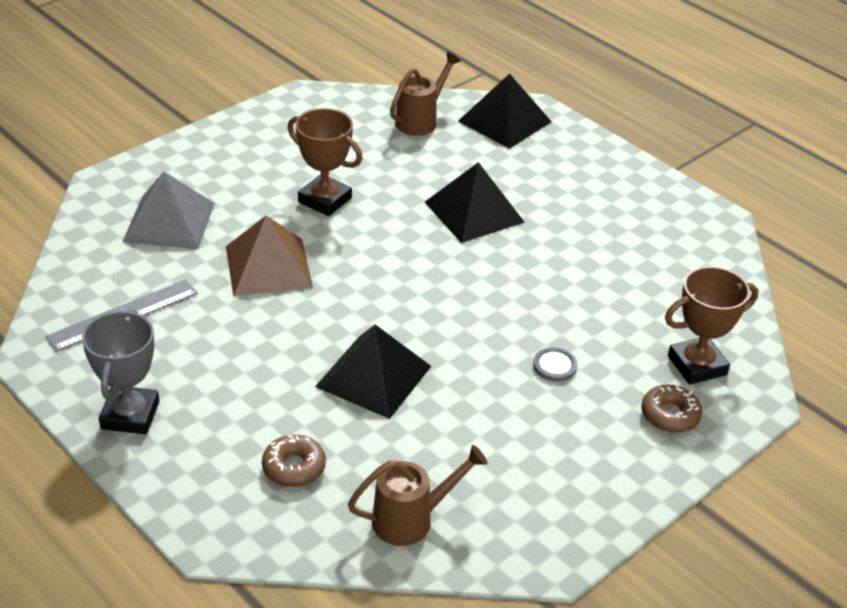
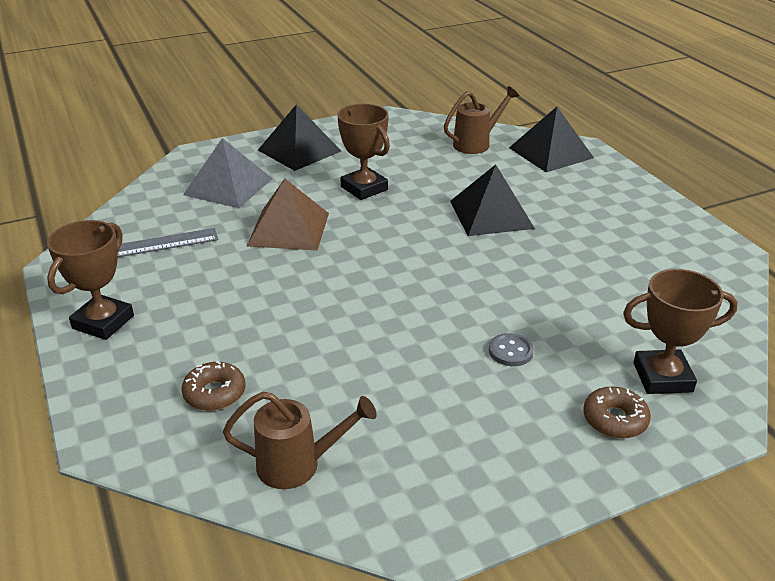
camera: 20 degrees right, 5 degrees down
grey trophy [82,309,159,434] -> brown trophy [47,220,134,340]
black pyramid [315,324,431,419] -> black pyramid moved to [258,104,341,171]

